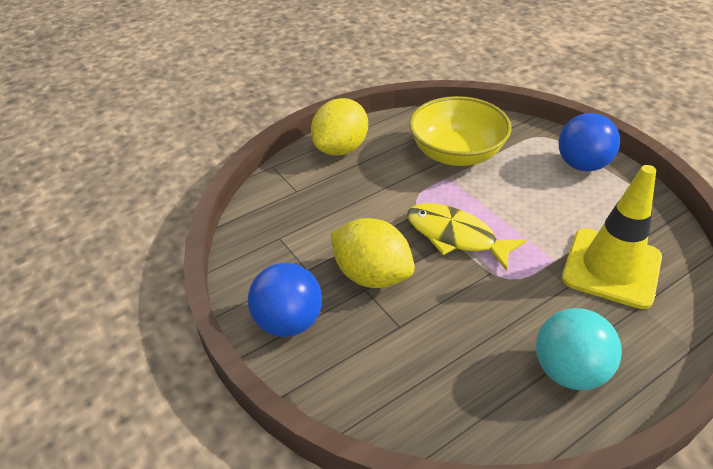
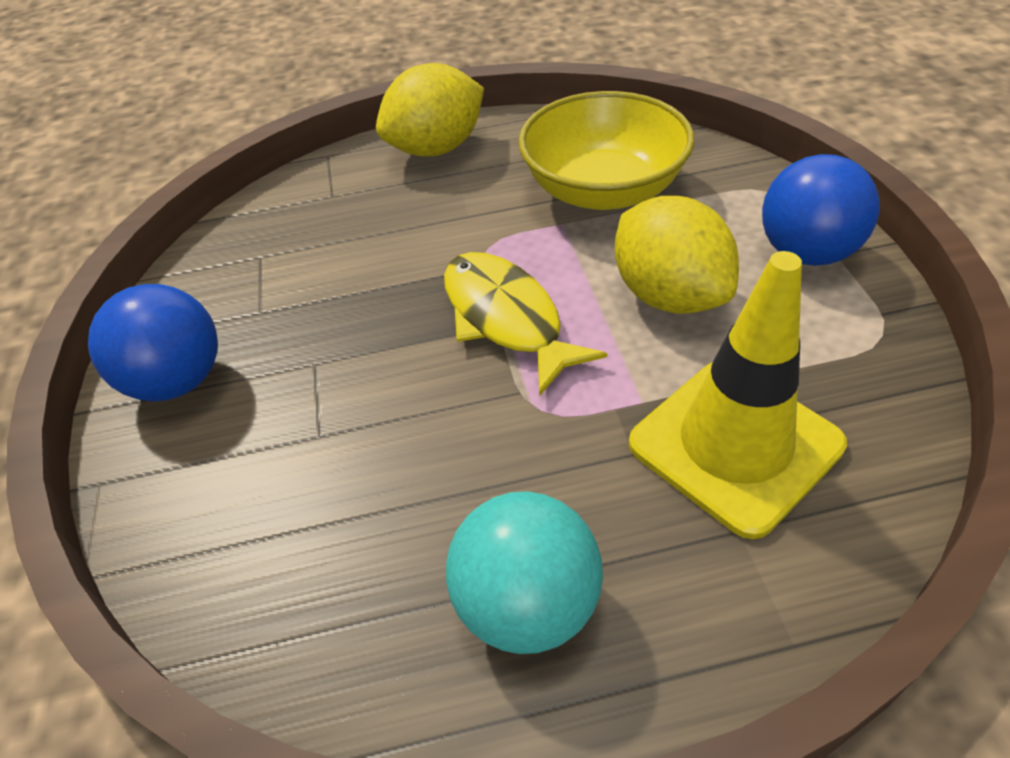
camera: 25 degrees right, 5 degrees up
yellow lemon [331,218,415,288] -> yellow lemon moved to [615,196,739,314]

